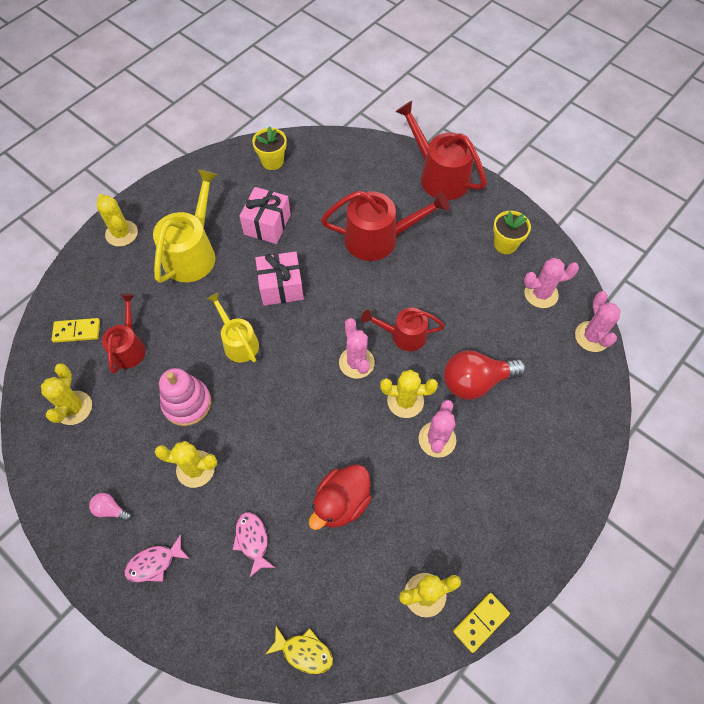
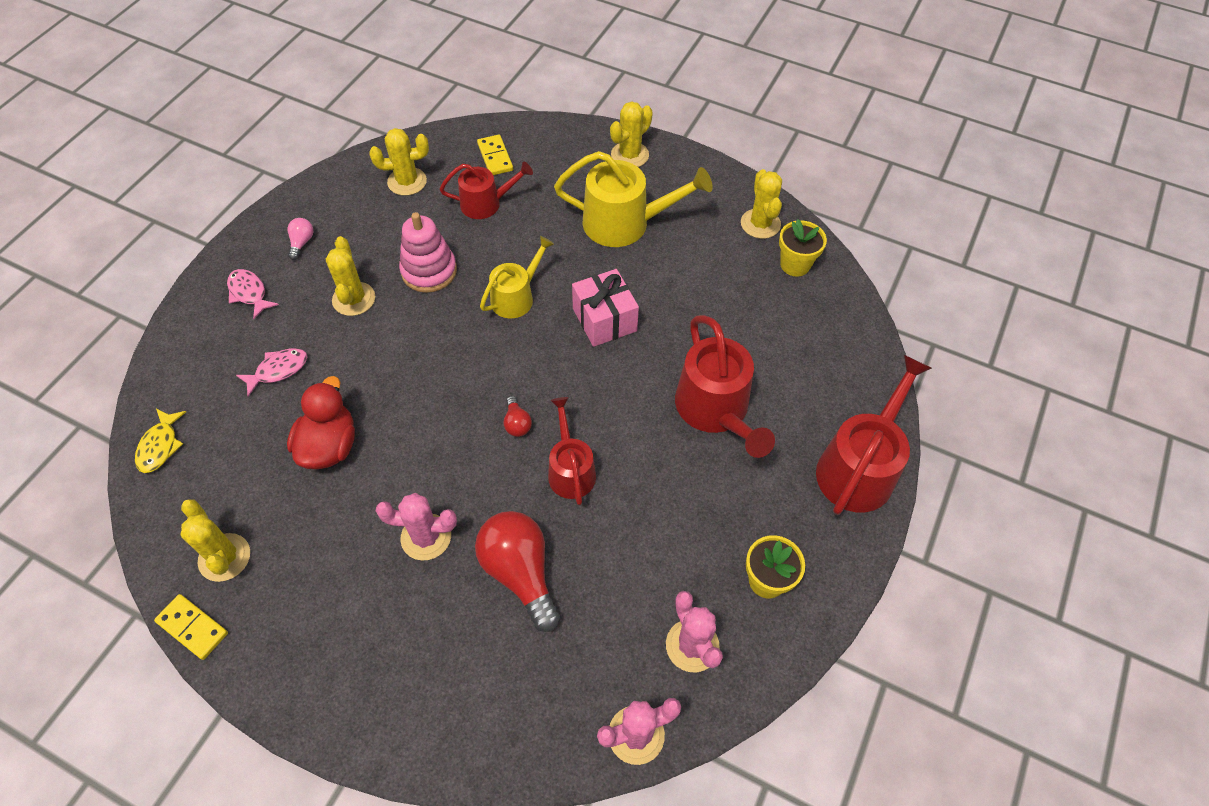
camera: 75 degrees right, 5 degrees down
pink gift [239,187,291,244] -> none
red duck [309,464,372,530] -> red duck turned 75 degrees clockwise [287,376,355,469]
pink cactus [339,318,375,379] -> red light bulb [504,396,532,437]
yellow cactus [380,370,438,418] -> yellow cactus moved to [741,169,782,239]

